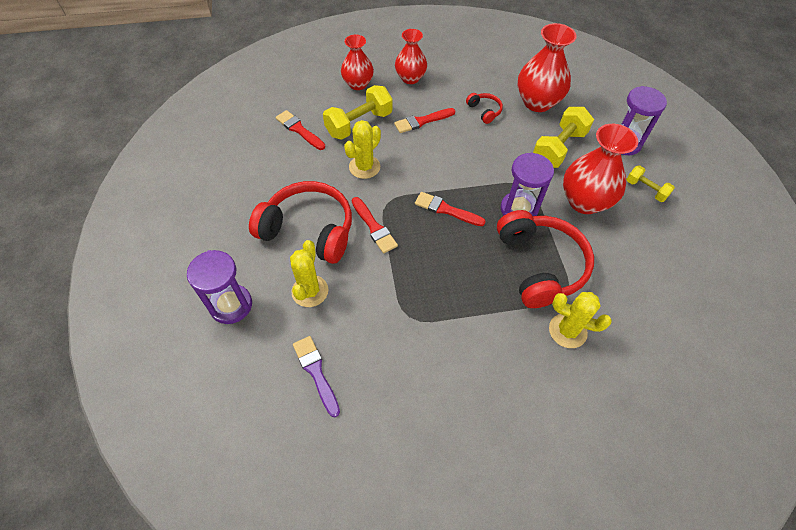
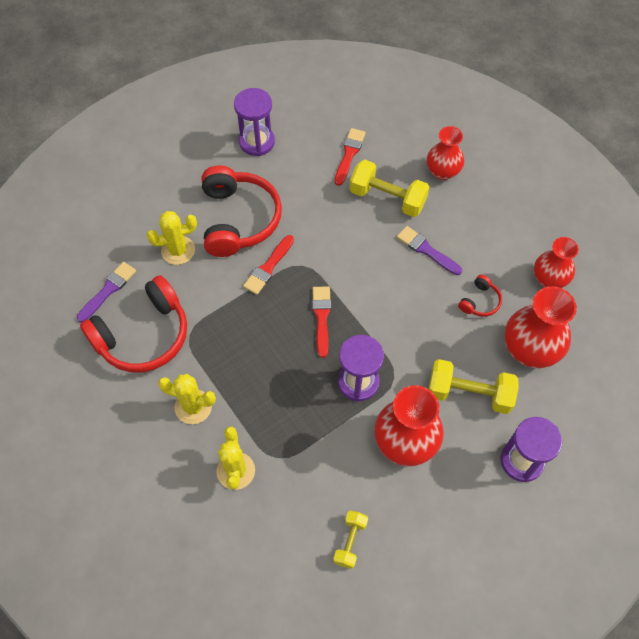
camera: 65 degrees right, 5 degrees up
purple hourglass [187,250,252,324] -> purple hourglass moved to [234,88,275,156]
yellow cactus [344,120,381,179] -> yellow cactus moved to [158,374,216,424]
red brush [394,108,456,133] -> purple brush [397,226,462,275]
red vase [395,29,427,84] -> red vase moved to [534,237,579,288]
red headphones [497,210,594,308] -> red headphones moved to [80,275,187,373]
yellow dumbbell [626,165,675,202] -> yellow dumbbell moved to [333,511,368,569]

